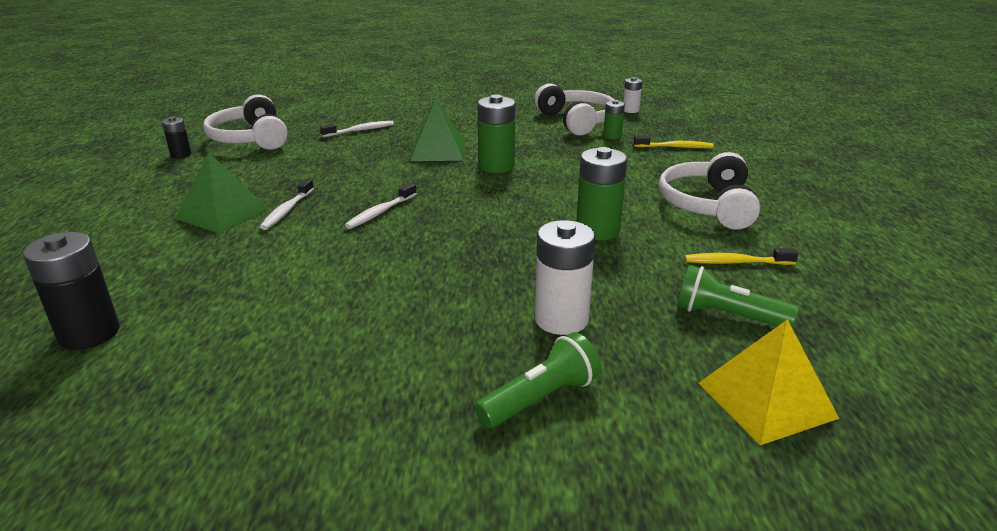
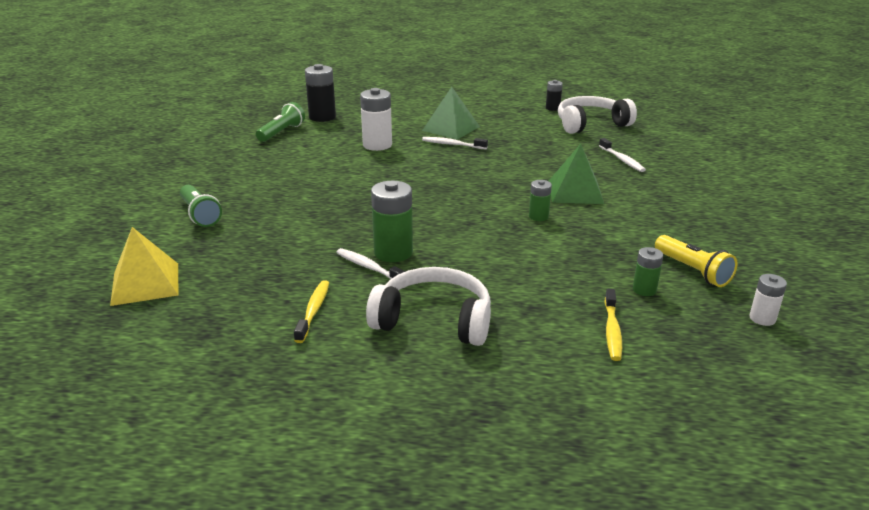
camera: 95 degrees right, 0 degrees up
white toothbrush [345,183,417,229] -> white toothbrush moved to [336,248,406,279]
green battery [478,95,516,173] -> green battery [529,180,552,221], size x0.56
white headphones [534,84,614,135] -> yellow flashlight [655,235,738,287]
white battery [535,220,595,335] -> white battery moved to [360,88,392,151]
green flashlight [677,265,798,328] -> green flashlight moved to [256,102,305,142]

